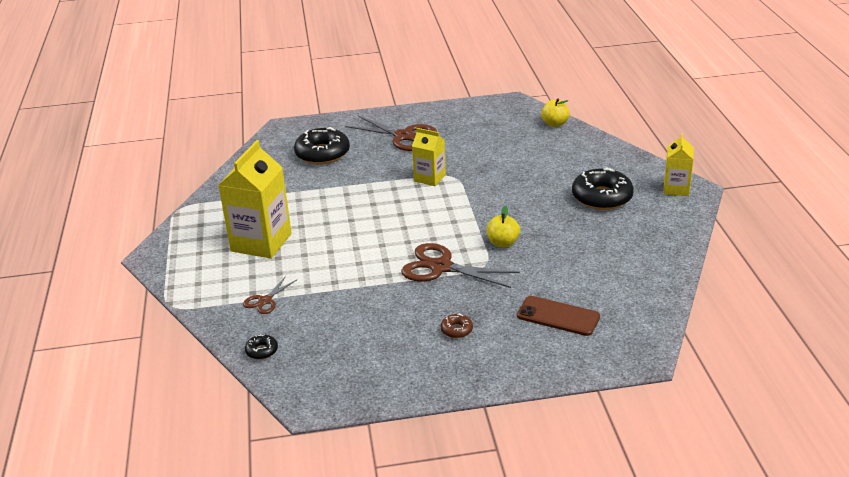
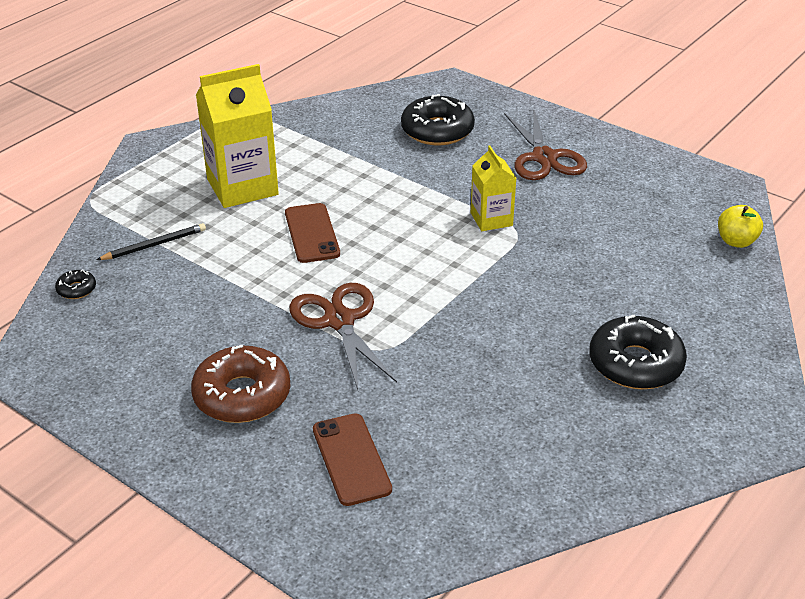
camera: 45 degrees right, 5 degrees up
brown scissors [243,276,298,314] -> black pencil [96,223,206,260]
brown donut [441,313,473,338] -> brown donut [191,345,290,423], size x2.22
yellow apple [487,206,520,247] -> none
yellow carton [663,133,694,196] -> none
none -> brown phone [285,203,340,263]

